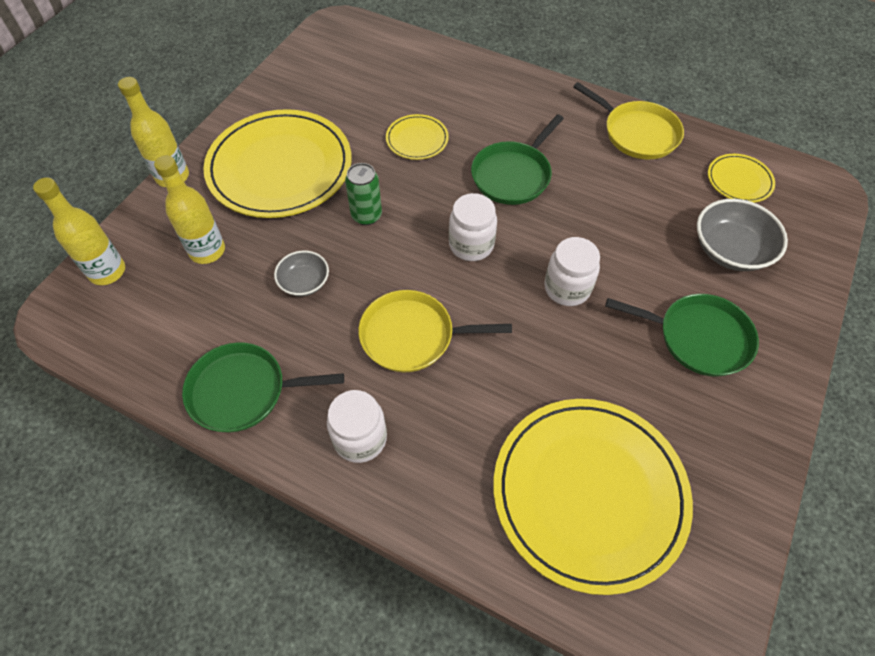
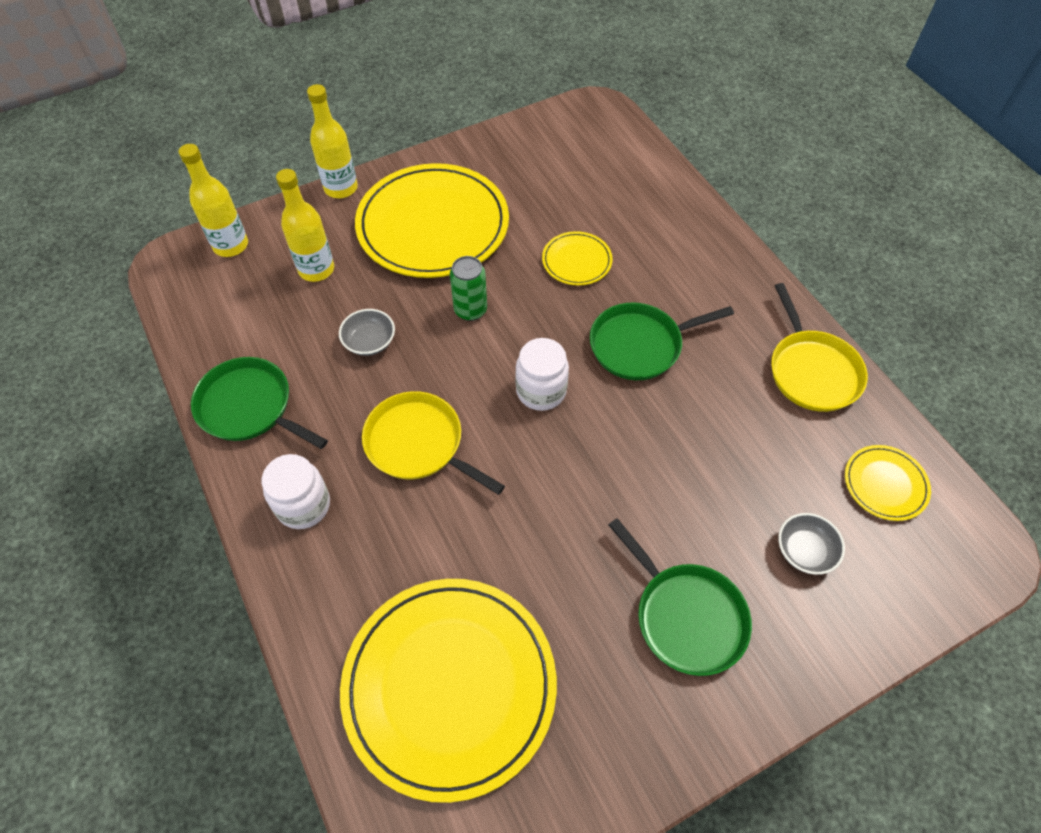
camera: 35 degrees right, 0 degrees up
white jar [544,237,600,306] -> none
grey bowl [697,199,788,271] -> grey bowl [778,513,845,575], size x0.60

